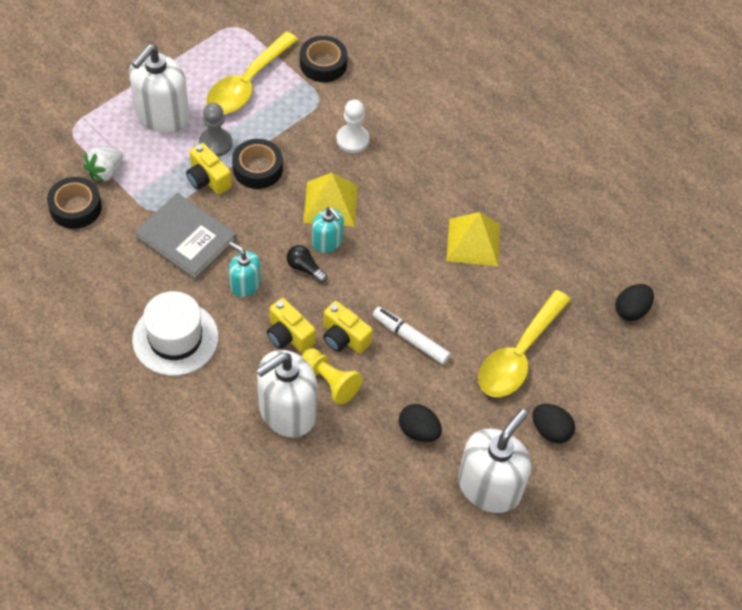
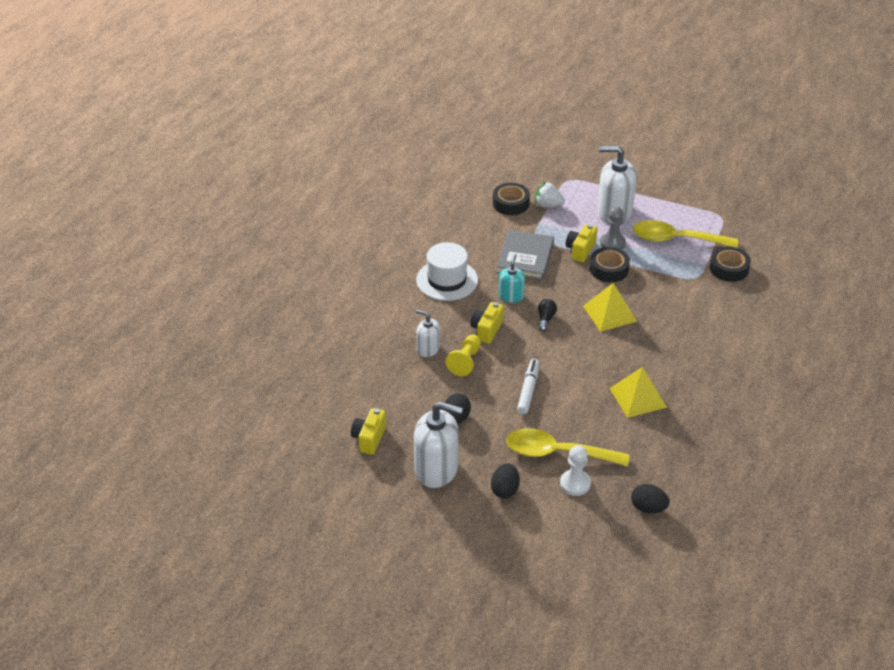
camera: 70 degrees right, 15 degrees down
white soap dispenser [256,350,317,438] -> white soap dispenser [416,310,440,357], size x0.55
turquoise soap dispenser [312,207,344,253] -> none
yellow camera [323,301,373,354] -> yellow camera moved to [351,408,386,455]
white pawn [336,99,369,153] -> white pawn moved to [560,445,591,496]

